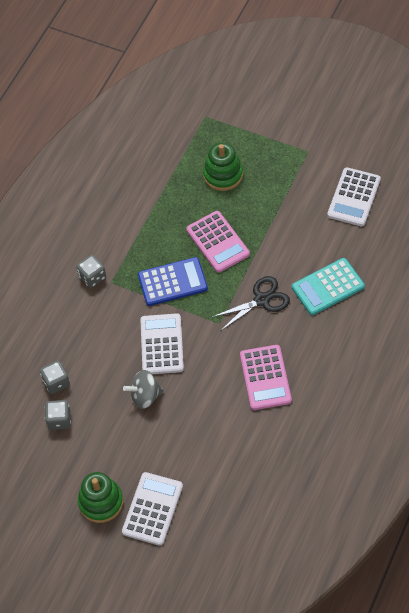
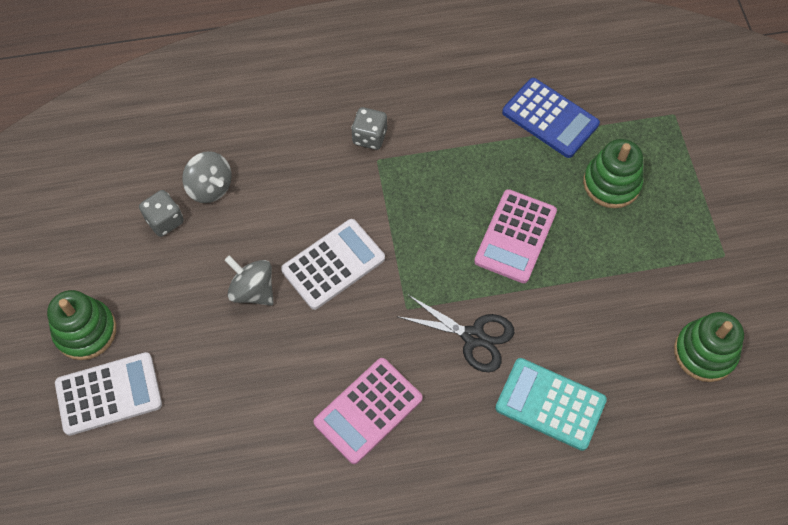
camera: 50 degrees right, 5 degrees up
grey dice [40,361,70,394] -> grey spinning top [182,151,232,203]
blue calculator [138,257,208,306] -> blue calculator moved to [502,78,600,158]
white calculator [327,167,381,226] -> green stacking toy [674,312,744,382]

